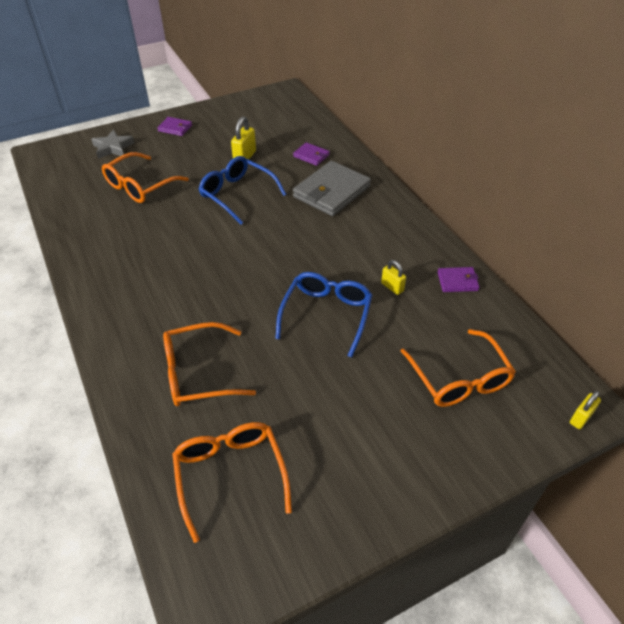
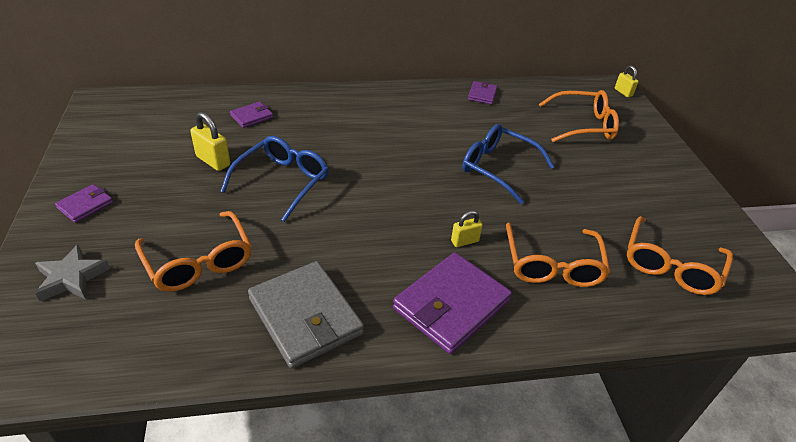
camera: 75 degrees left, 5 degrees down
orange glasses [172,422,292,543] -> orange glasses turned 60 degrees counterclockwise [627,216,733,295]
blue glasses [199,156,287,225] -> blue glasses turned 150 degrees clockwise [220,136,329,222]
grey wallet [293,161,371,216] -> grey wallet moved to [248,261,364,369]
yellow padlock [381,260,406,295] -> yellow padlock moved to [451,211,483,247]
none -> purple wallet [393,252,512,354]

